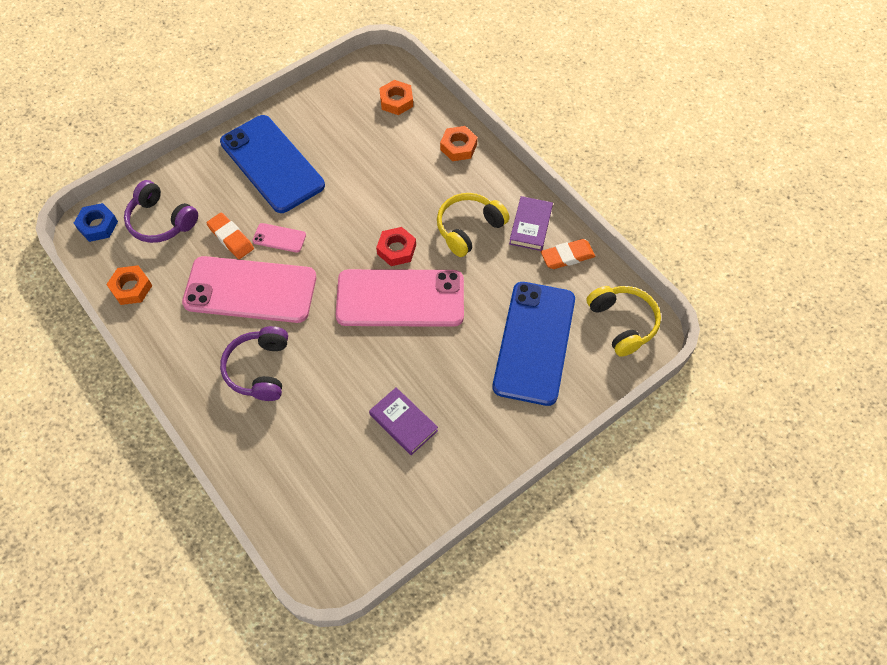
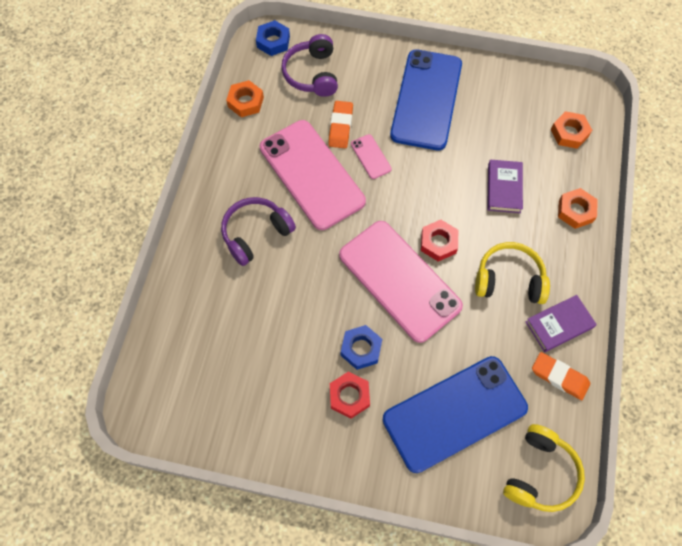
camera: 50 degrees right, 5 degrees up
purple book [369,387,438,455] -> purple book moved to [487,160,523,213]
none -> red nut [330,371,370,419]
none -> blue nut [341,325,382,370]

